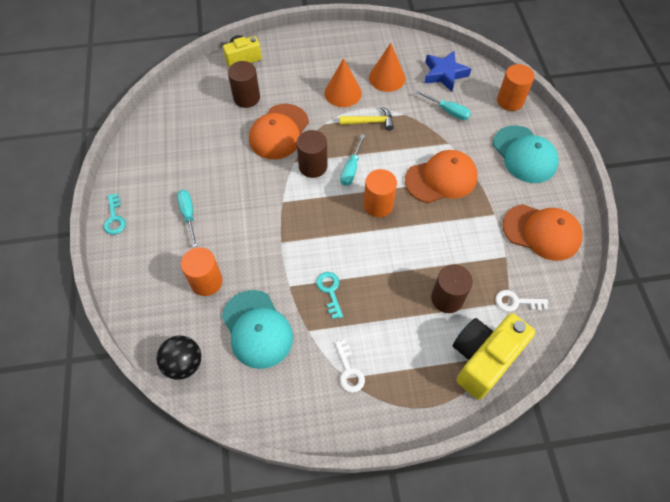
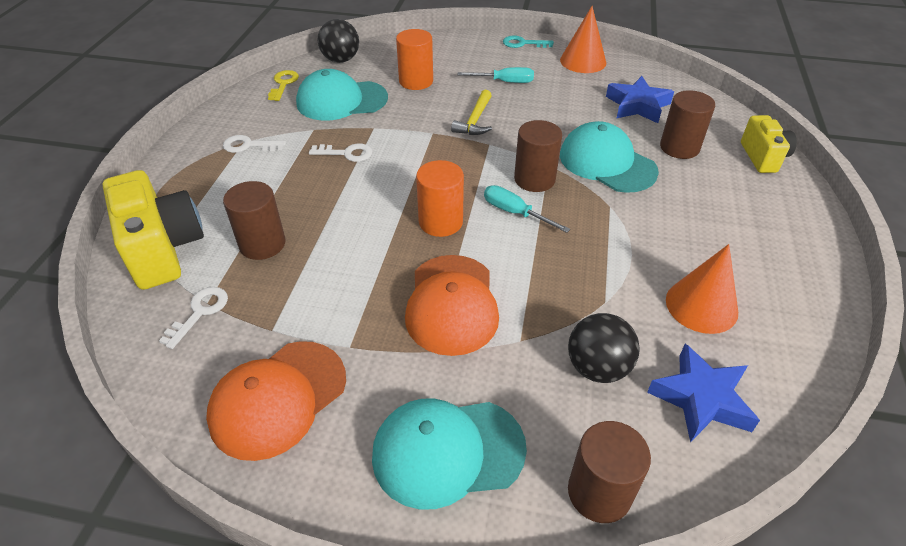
camera: 110 degrees right, 15 degrees down
orange cap [249,104,309,159] -> turquoise cap [560,121,659,193]
turquoise key [316,272,343,319] -> white key [309,144,372,162]
orange cone [324,58,362,107] -> orange cone moved to [560,6,606,73]
yellow hammer [340,106,394,131] -> yellow hammer moved to [451,90,492,135]
turquoise screwdriver [415,90,471,120] -> black ball [568,313,640,383]
orange cylinder [497,64,535,111] -> brown cylinder [568,421,651,523]
none -> yellow key [268,70,299,101]
none -> blue star [606,76,674,123]

